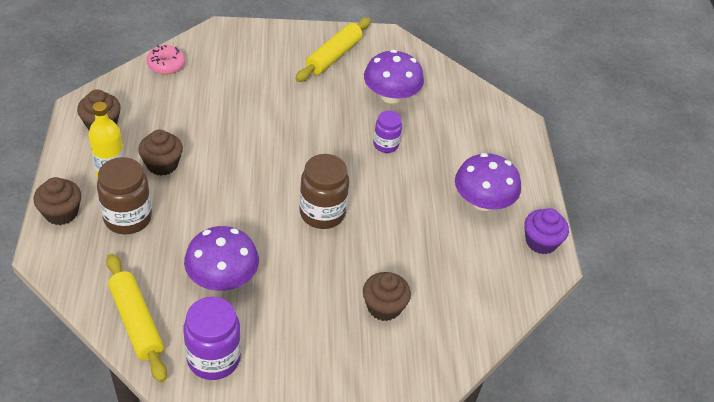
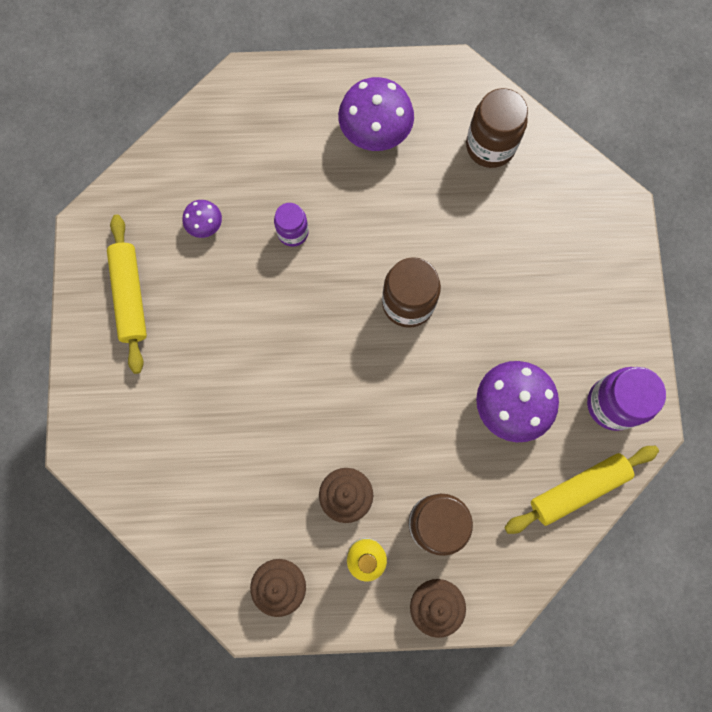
camera: 85 degrees left, 30 degrees up
pink donut [147,45,185,74] -> none
yellow rolling pin [295,17,371,82] -> yellow rolling pin turned 45 degrees clockwise [107,215,147,374]
brown cupcake [363,272,411,321] -> none
purple mushroom [364,50,424,103] -> purple mushroom [182,200,222,238], size x0.52
purple cupcake [524,208,569,254] -> none
none -> brown jar [466,88,528,168]

